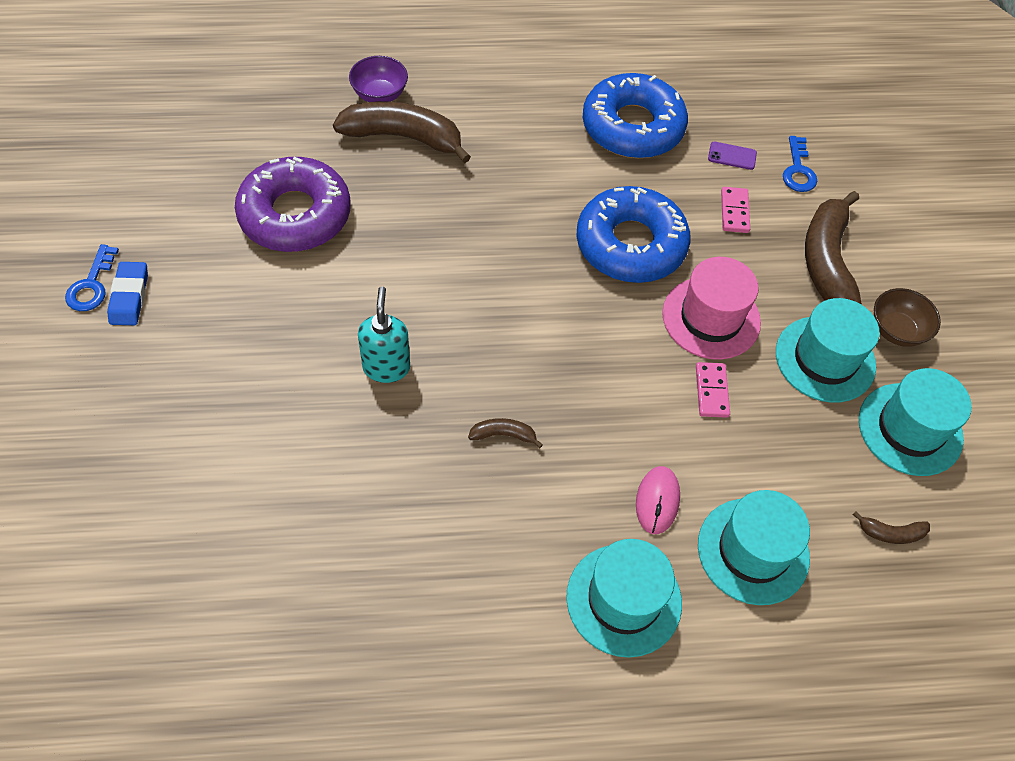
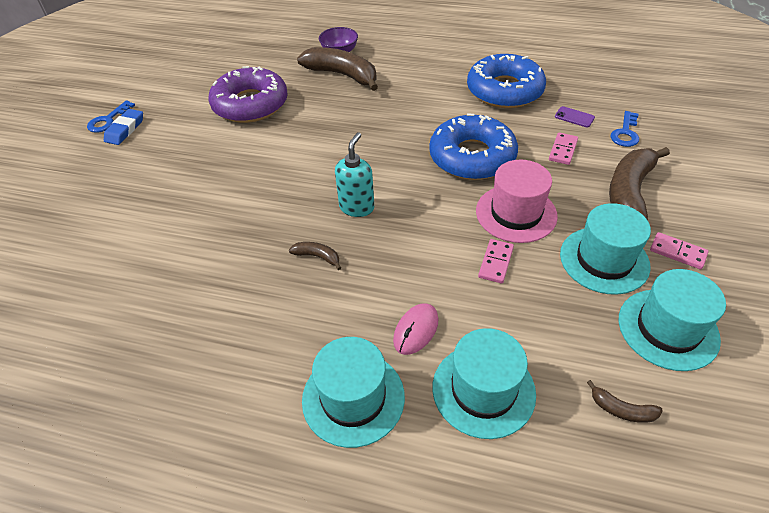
camera: 25 degrees right, 10 degrees down
turquoise soap dispenser [358,287,410,383] -> turquoise soap dispenser moved to [335,132,374,217]
brown bowl [874,288,941,347] -> pink domino [650,232,709,269]

